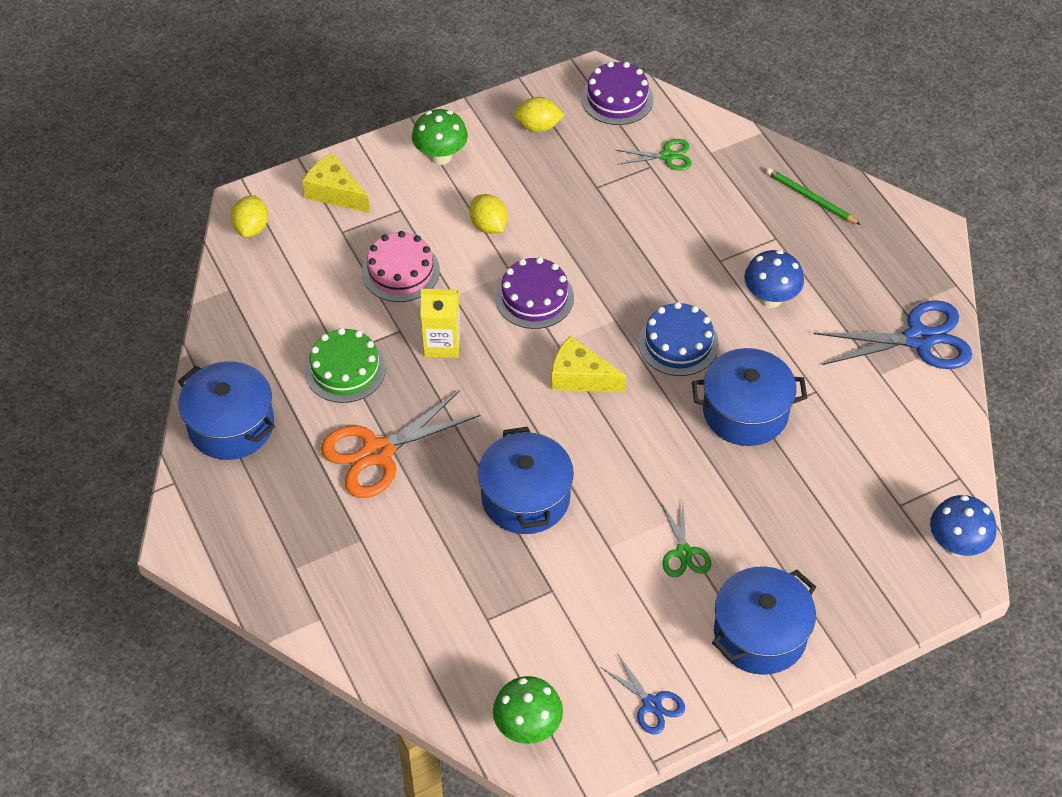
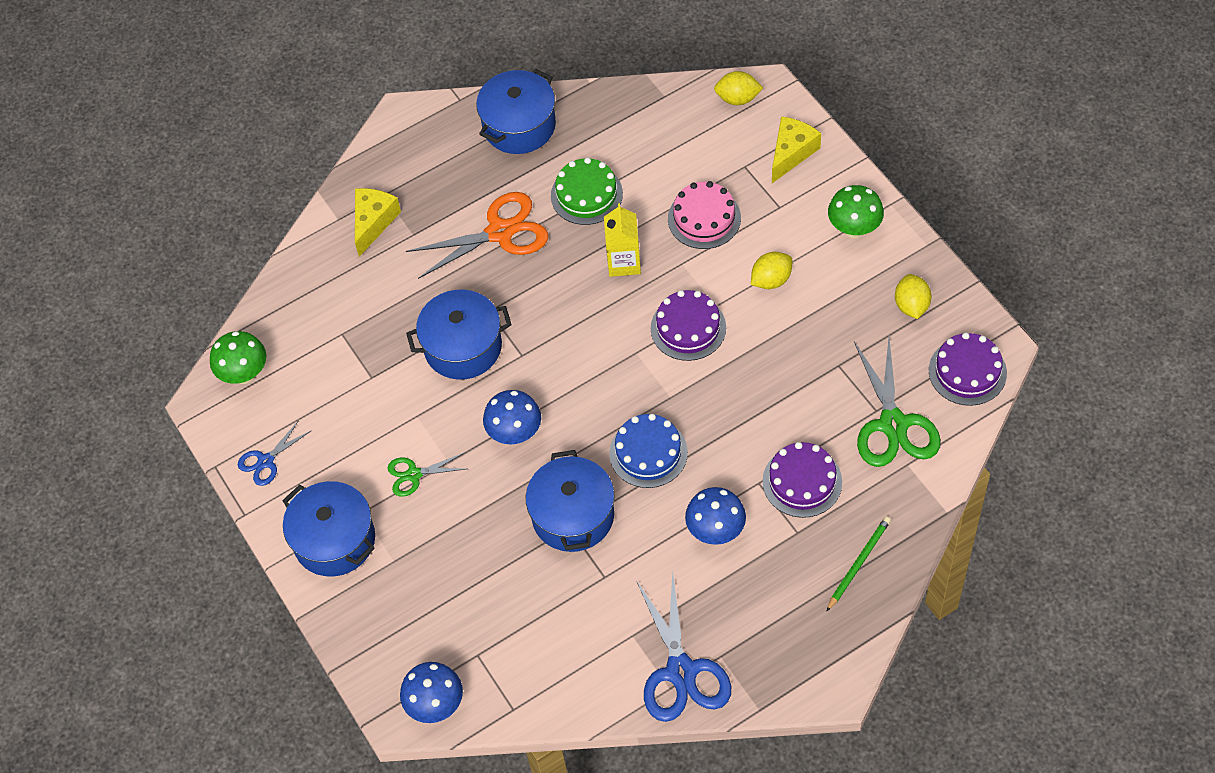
camera: 90 degrees right, 5 degrees up
orange scissors [321,390,480,498] -> orange scissors turned 105 degrees clockwise [406,192,549,279]
yellow cheese [551,336,626,392] -> yellow cheese moved to [355,188,401,257]
green scissors [616,139,692,171] -> green scissors [854,338,941,467], size x1.88
none -> blue mushroom [483,390,541,444]
none -> purple cake [762,442,842,518]

